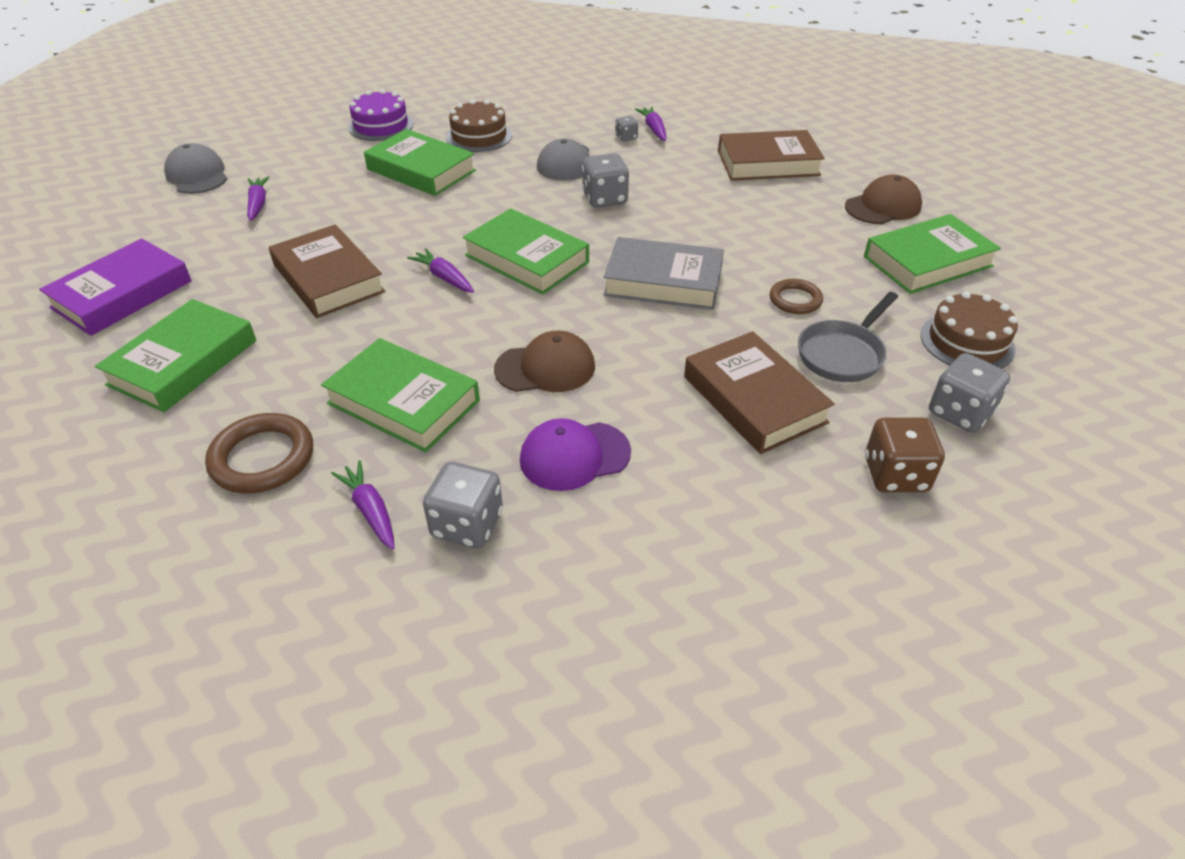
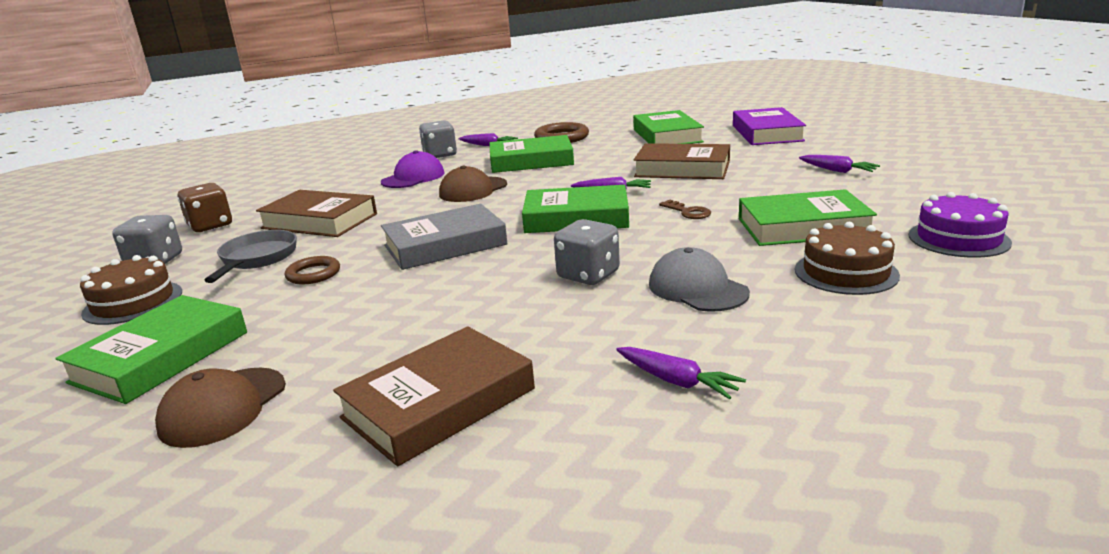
camera: 145 degrees right, 20 degrees down
grey cap [164,143,227,194] -> none
grey dice [615,116,638,141] -> none
none -> brown key [659,200,711,219]

